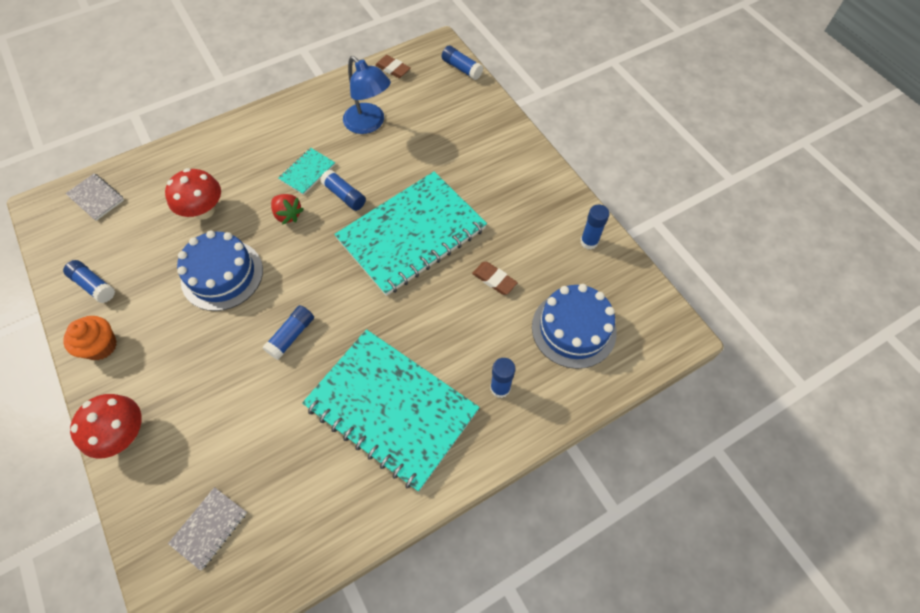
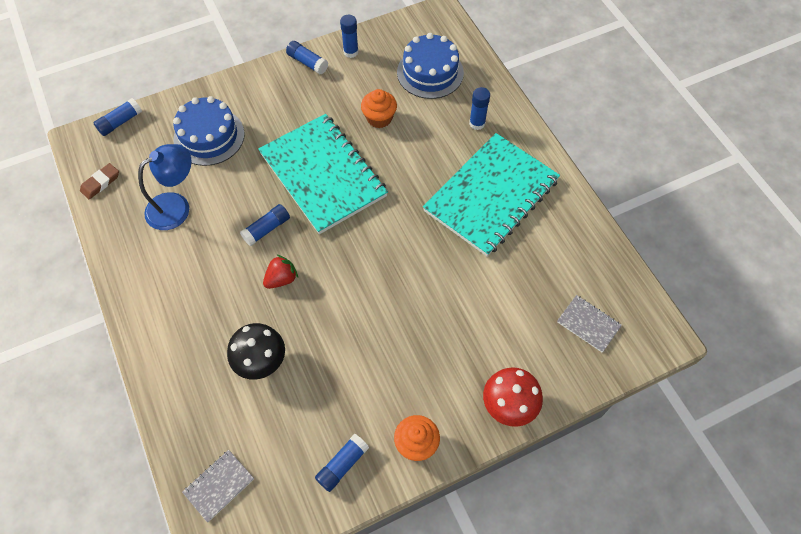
camera: 85 degrees left, 0 degrees up
red mushroom [165,168,221,220] -> black mushroom [227,323,285,380]
blue cake [177,230,263,311] -> blue cake moved to [173,96,245,166]
blue glue stick [263,305,314,360] -> blue glue stick moved to [286,41,328,75]
turquoise notebook [278,148,335,195] -> none
brown eraser [472,262,518,295] -> orange cupcake [361,89,397,128]

